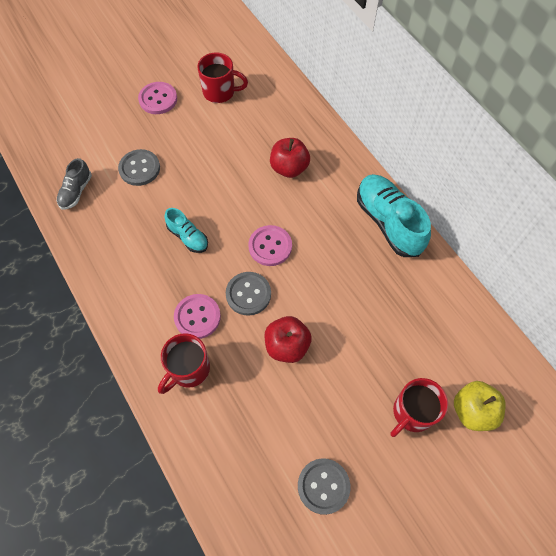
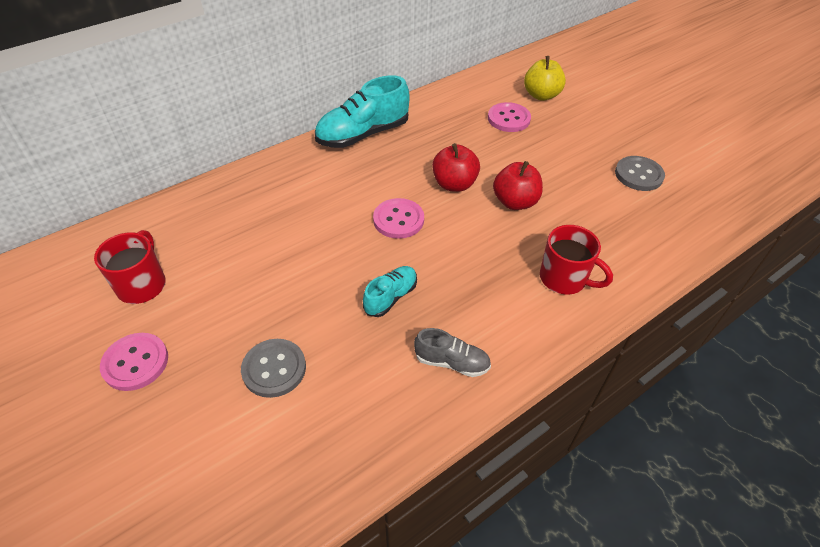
camera: 95 degrees left, 15 degrees down
grey shoe [57,158,92,209] -> grey shoe moved to [414,328,491,377]
pink button [174,294,221,339] -> pink button moved to [488,102,531,132]
grey button [226,272,271,316] -> none
red apple [270,138,310,178] -> red apple moved to [432,143,480,192]
red mug [390,378,448,437] -> none

